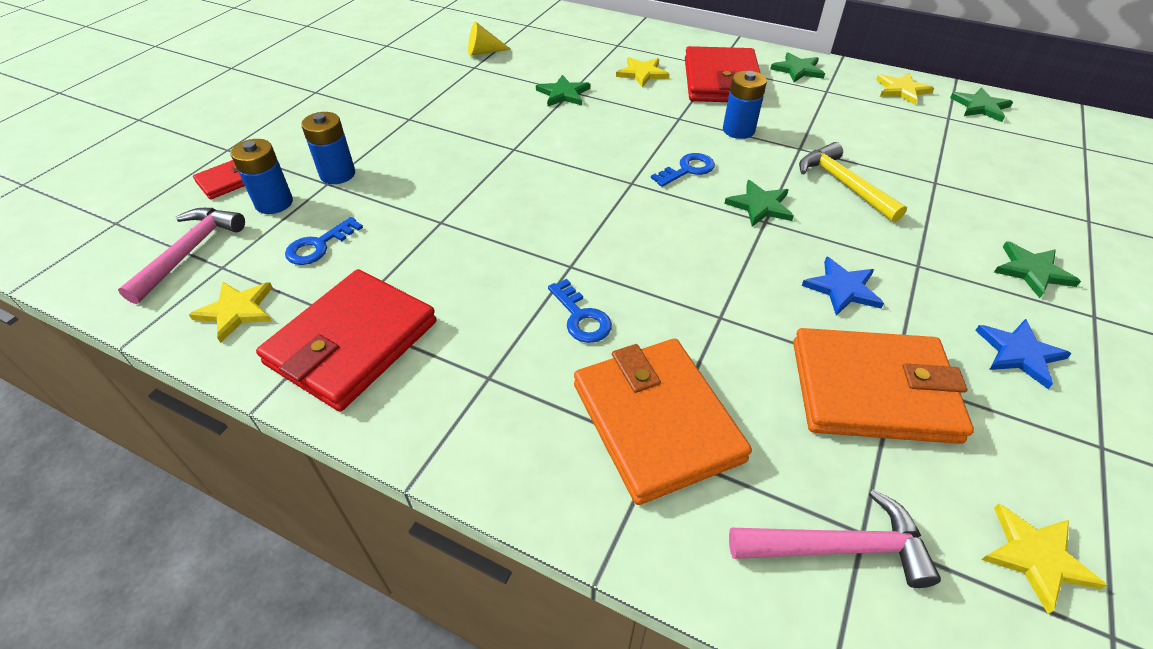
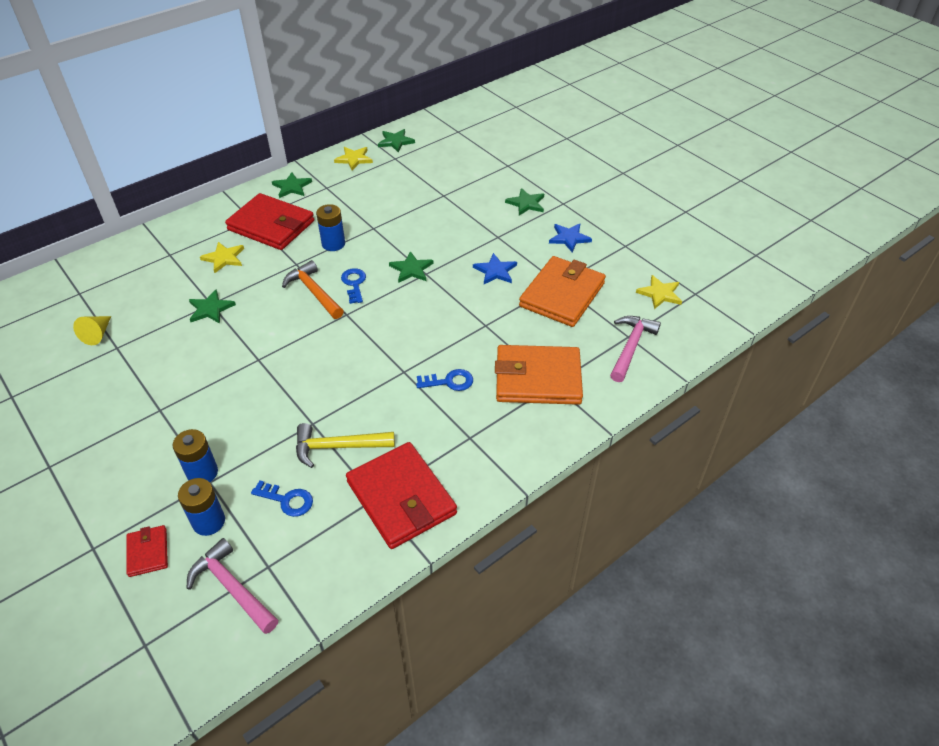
camera: 65 degrees left, 0 degrees up
yellow star [189,282,273,343] -> none
blue key [285,217,363,265] -> blue key turned 45 degrees counterclockwise [251,480,313,517]
yellow hammer [799,142,907,223] -> yellow hammer moved to [296,423,395,468]
none -> orange hammer [282,260,344,319]

